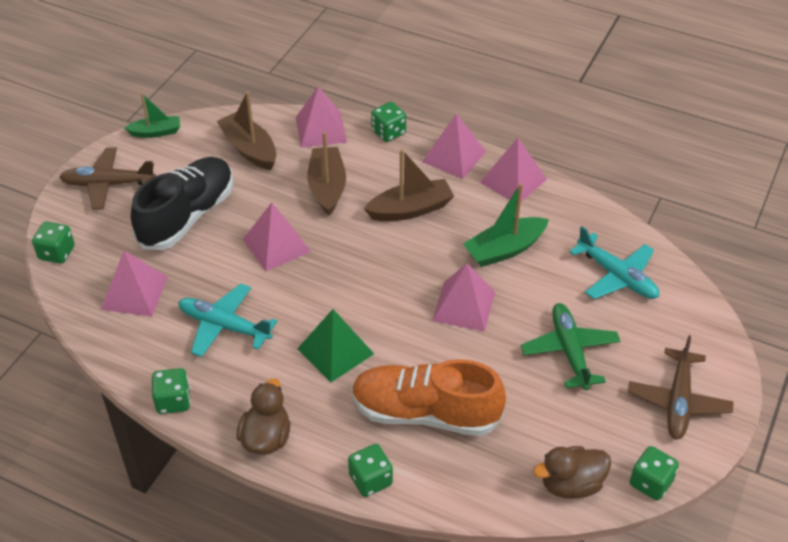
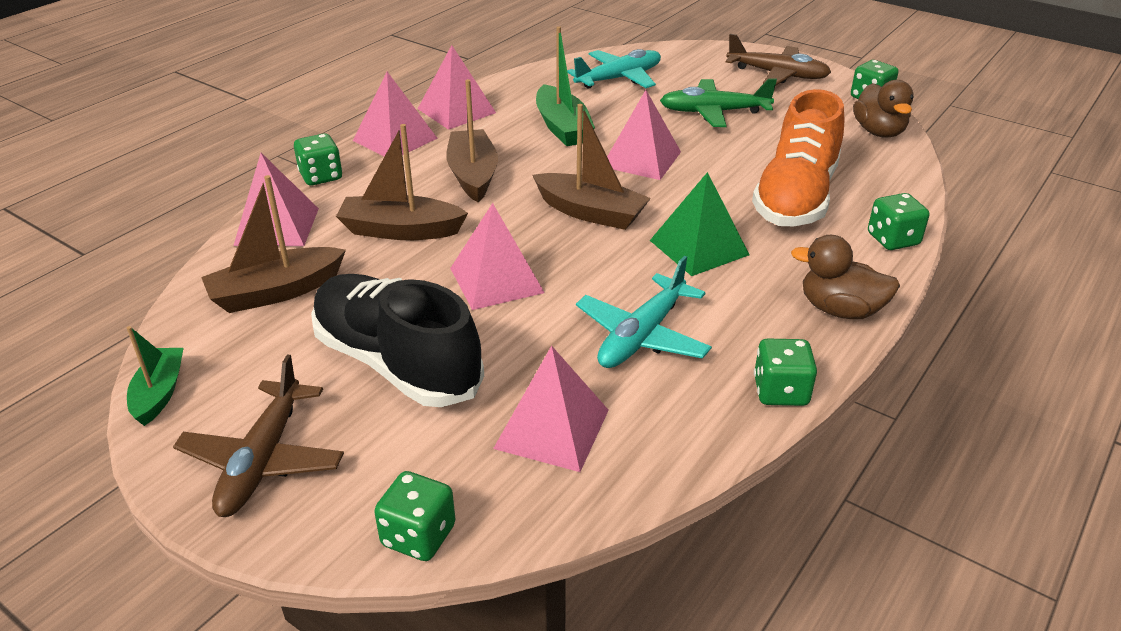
camera: 80 degrees left, 10 degrees down
none -> brown boat [533,104,651,230]

